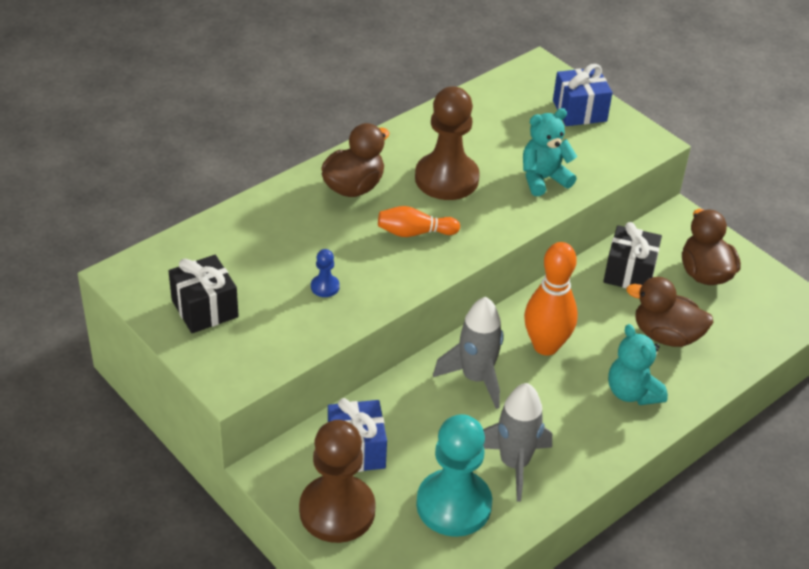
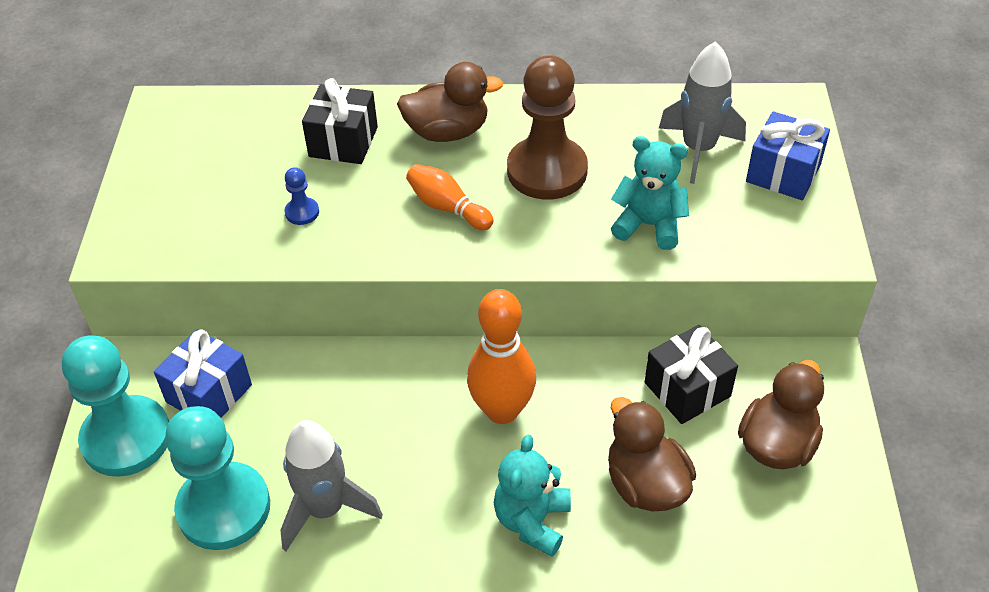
camera: 45 degrees right, 5 degrees up
black gift [168,255,239,333] -> black gift moved to [302,78,378,164]
brown pawn [299,420,376,543] -> turquoise pawn [62,335,169,477]
grey rocket [433,297,504,409] -> grey rocket moved to [659,41,746,184]

